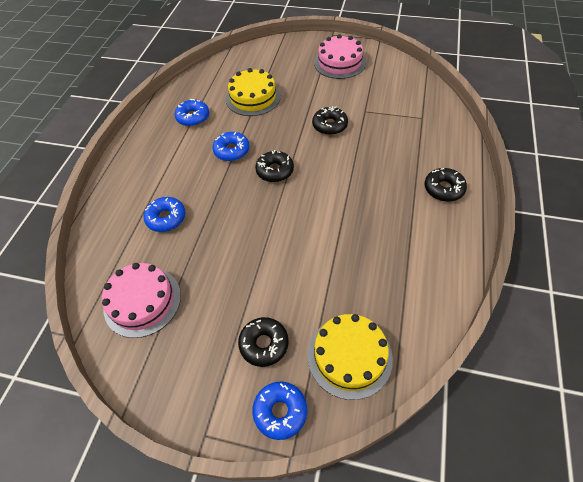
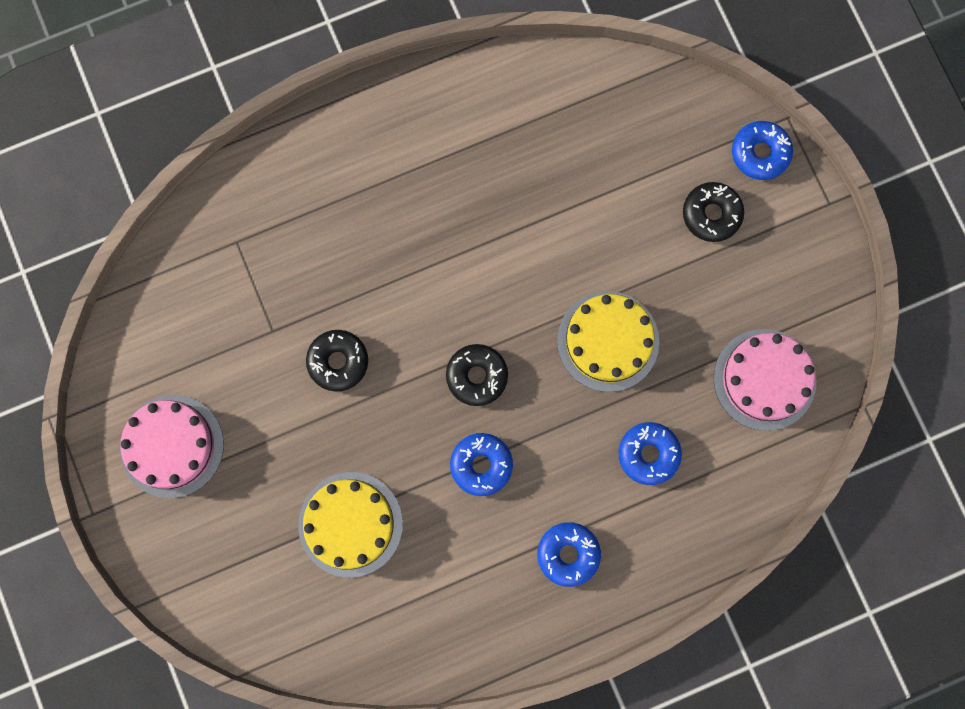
camera: 130 degrees left, 25 degrees up
blue donut [175,99,209,127] -> blue donut moved to [537,522,601,587]
yellow cake [308,314,393,400] -> yellow cake moved to [557,291,659,392]
black donut [424,168,467,202] -> none

